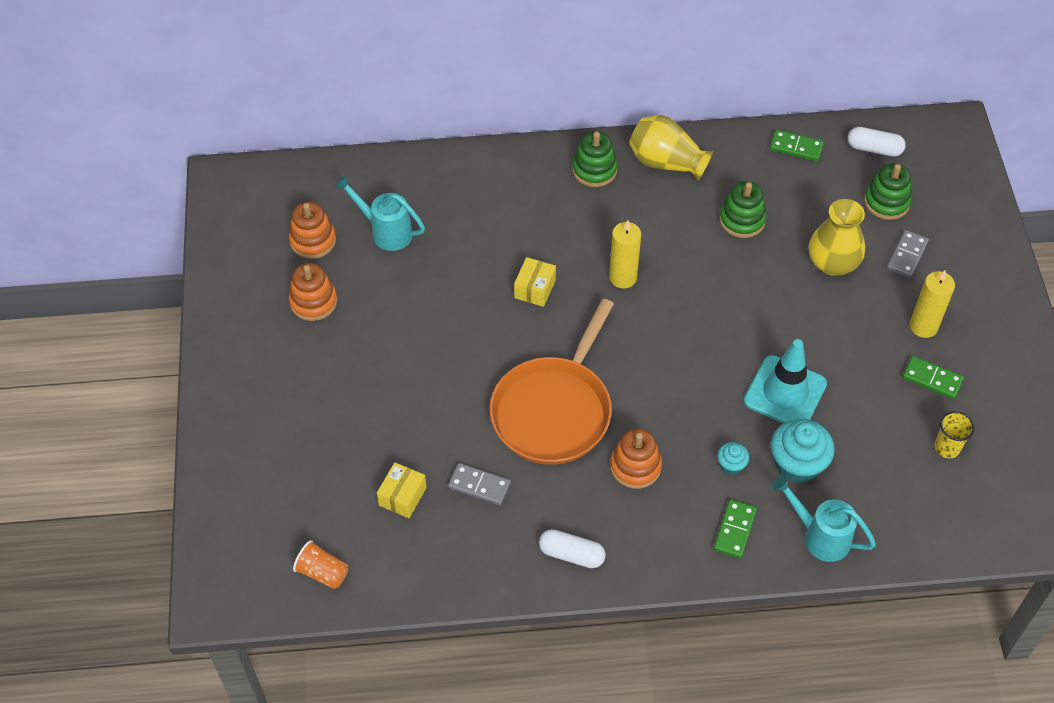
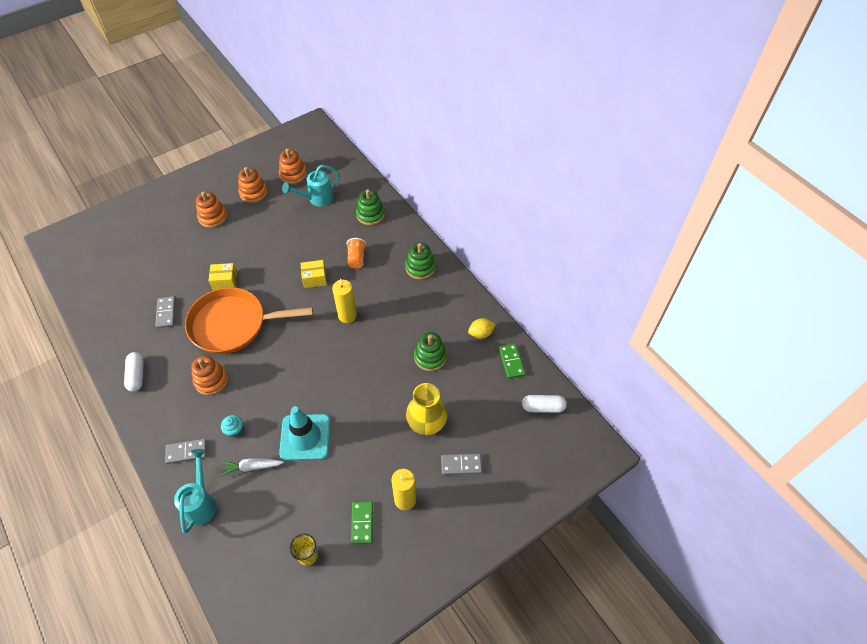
camera: 60 degrees right, 0 degrees up
orange cup [293,540,348,589] -> orange cup moved to [346,238,366,269]
turquoise watering can [334,175,425,251] -> turquoise watering can turned 120 degrees counterclockwise [282,165,340,206]
yellow box [377,462,427,518] -> yellow box moved to [209,263,237,290]
yellow vase [629,115,713,181] -> none
green domino [714,499,757,559] -> grey domino [165,439,207,464]
turquoise cupcake [771,419,835,483] -> white carrot [221,458,284,476]
white capsule [848,127,906,157] -> white capsule turned 75 degrees counterclockwise [522,395,567,413]
green stacking toy [864,163,912,220] -> green stacking toy moved to [356,189,385,225]
none -> orange stacking toy [196,192,227,228]
none -> yellow lemon [468,318,496,339]

